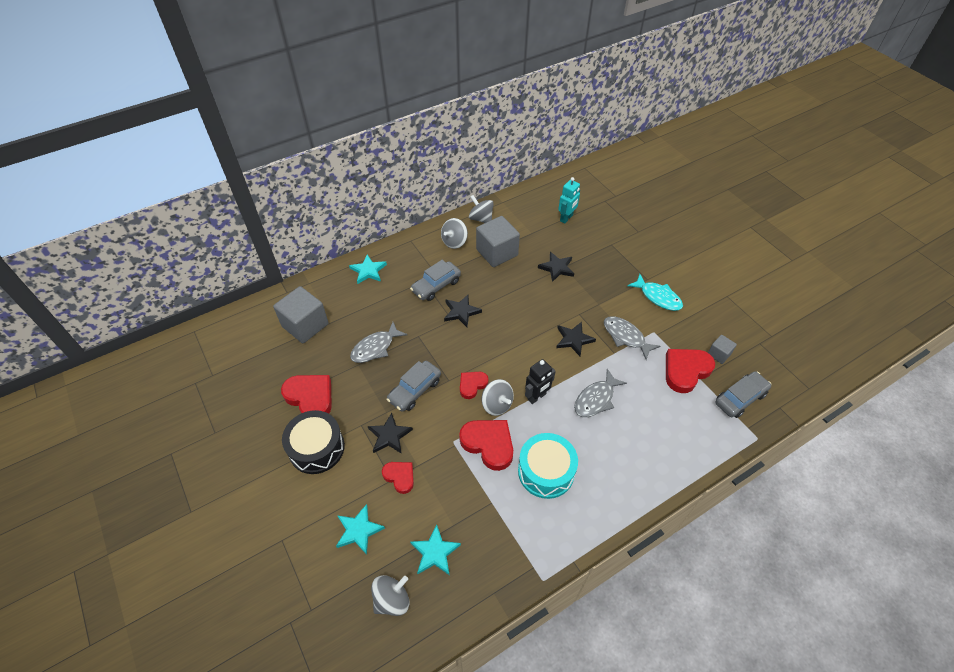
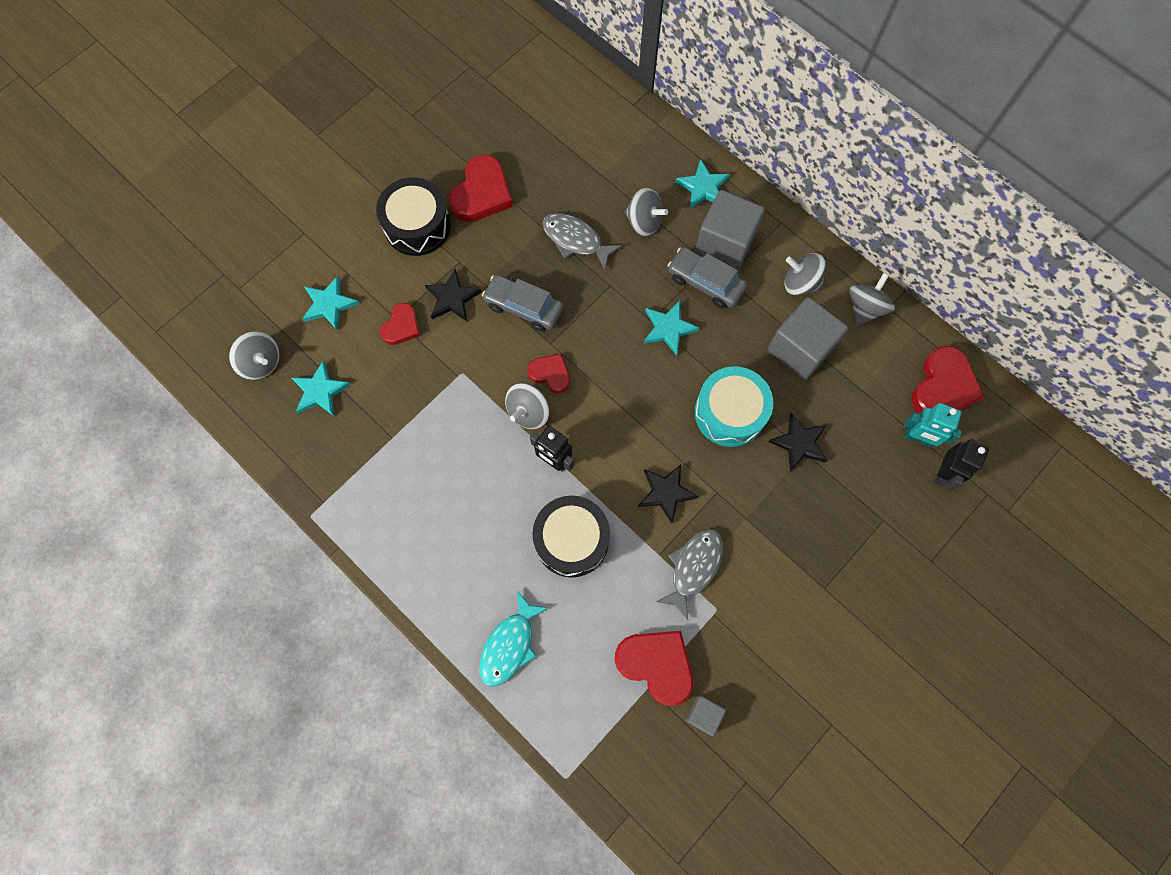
camera: 75 degrees right, 20 degrees up
grey cube [273,286,329,343] -> grey cube moved to [695,190,765,270]
black star [444,295,482,327] -> turquoise star [644,301,700,356]
red heart [459,420,513,471] -> red heart moved to [912,346,985,414]
turquoise drum [518,433,578,499] -> turquoise drum moved to [695,366,773,447]
grey fish [574,369,627,417] -> black drum [532,496,610,577]
turquoise fish [627,274,683,311] -> turquoise fish moved to [479,591,549,687]
grey car [715,371,771,418] -> none
none -> grey spinning top [625,188,668,236]
none -> black robot [934,439,989,490]

